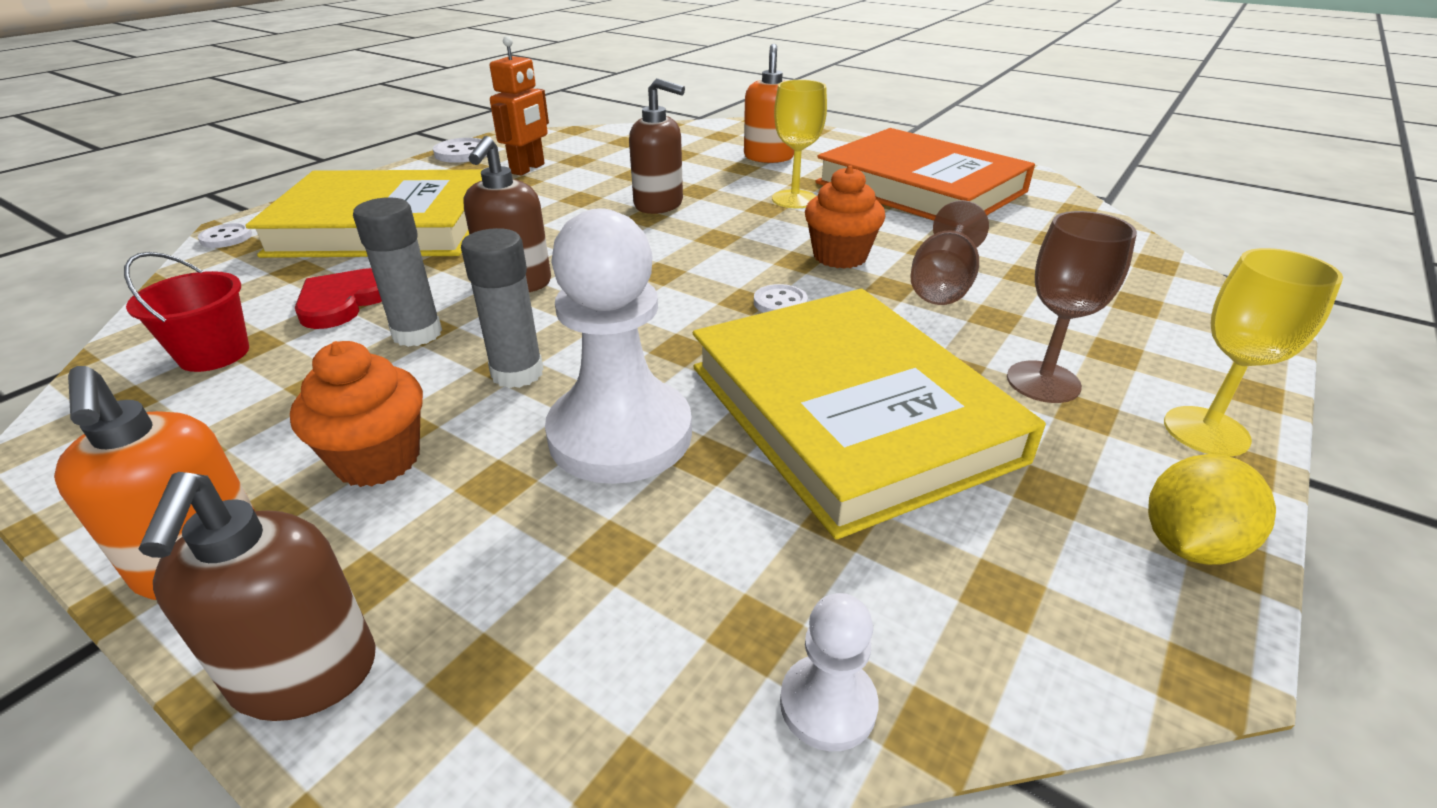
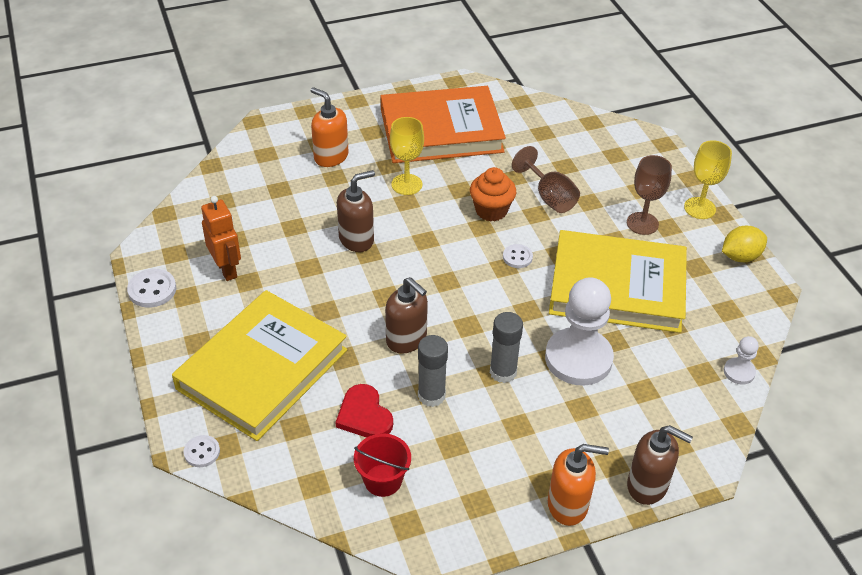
camera: 55 degrees left, 10 degrees up
orange cupcake [290,341,423,487] -> none
yellow lemon [1148,454,1276,565] -> yellow lemon turned 75 degrees clockwise [722,226,767,262]

